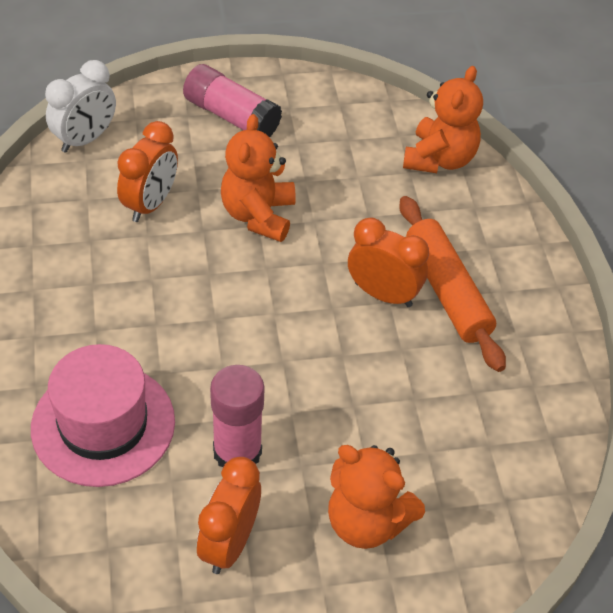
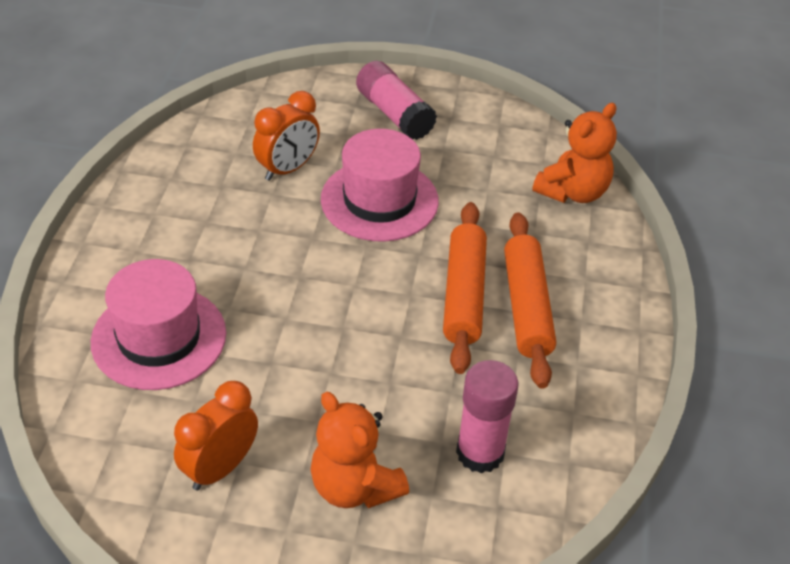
camera: 20 degrees right, 5 degrees down
white clock [45,60,116,153] -> none
pink glue stick [210,365,265,467] -> pink glue stick moved to [456,360,519,474]
orange teddy bear [221,114,296,242] -> pink hat [321,129,439,242]
orange clock [348,217,429,307] -> orange rolling pin [443,202,487,374]

